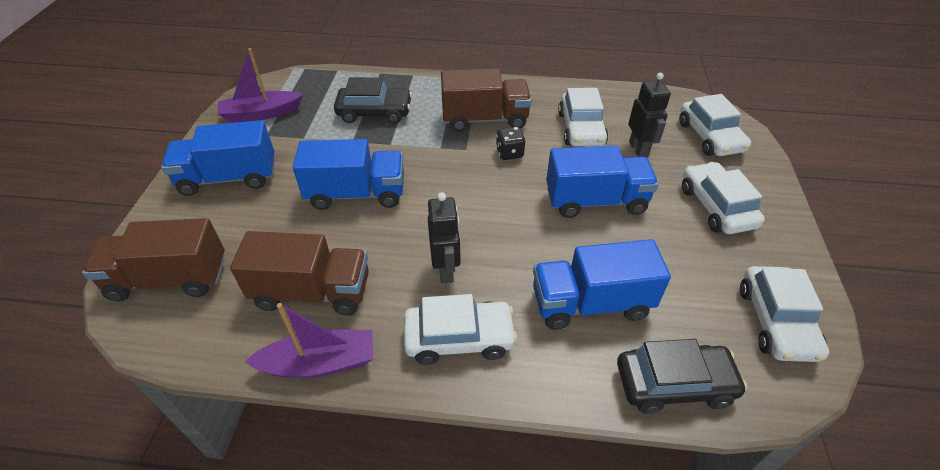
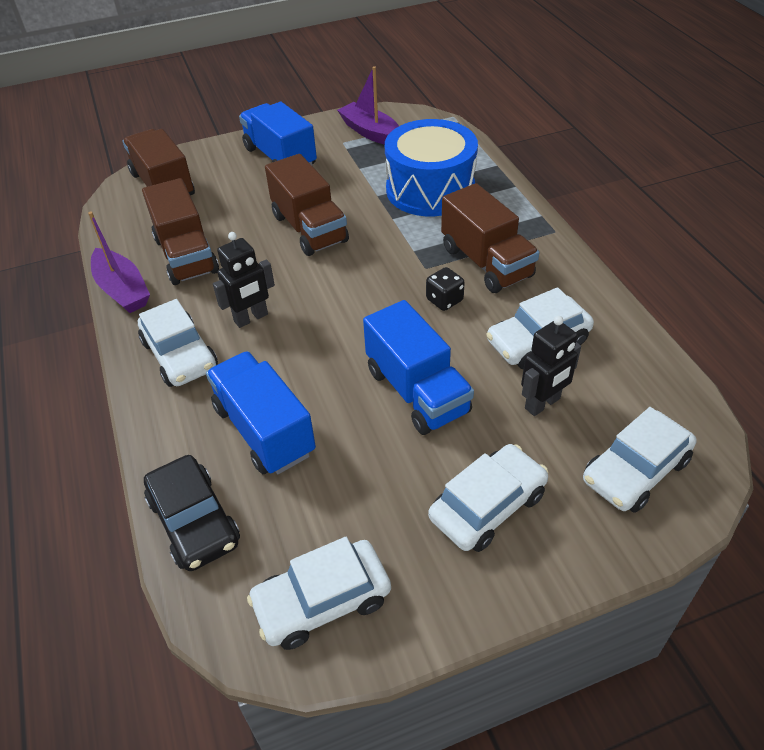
camera: 65 degrees right, 0 degrees up
blue truck [293,139,404,210] -> brown truck [265,154,349,256]
black car [334,77,412,124] -> blue drum [385,119,478,216]

